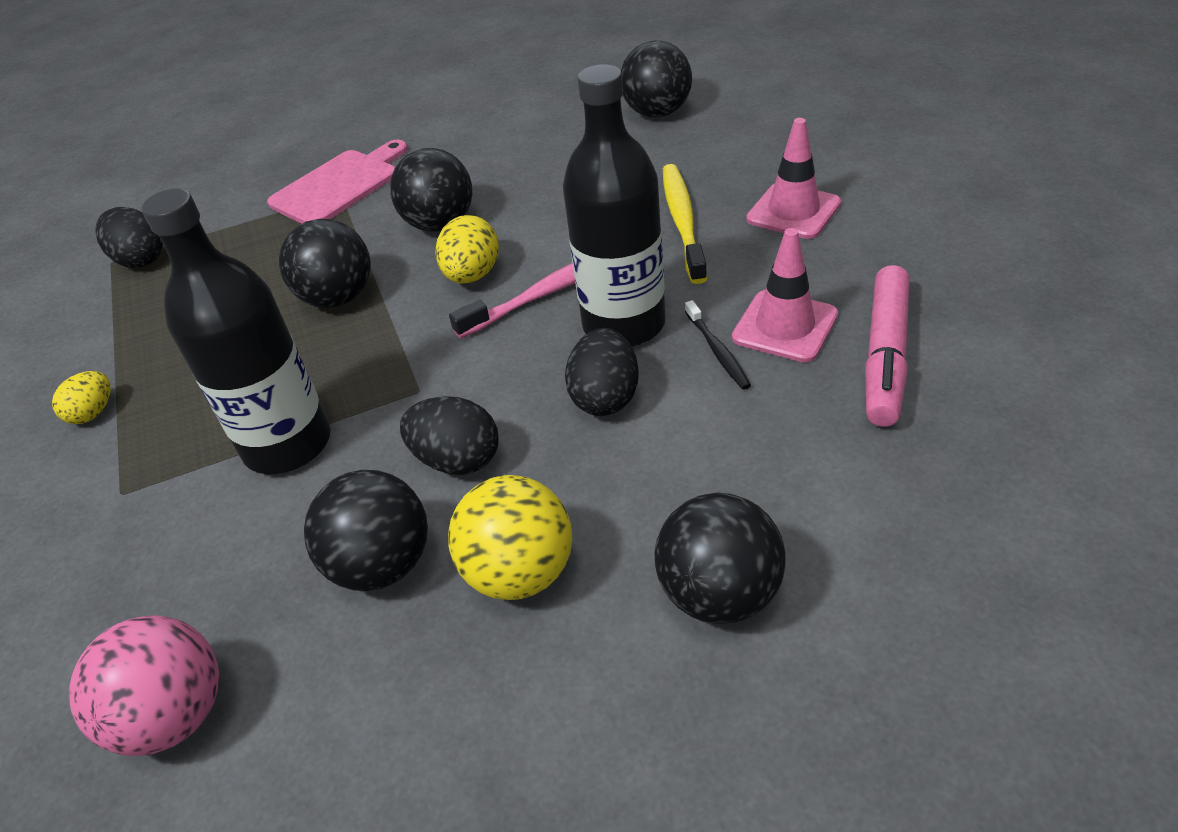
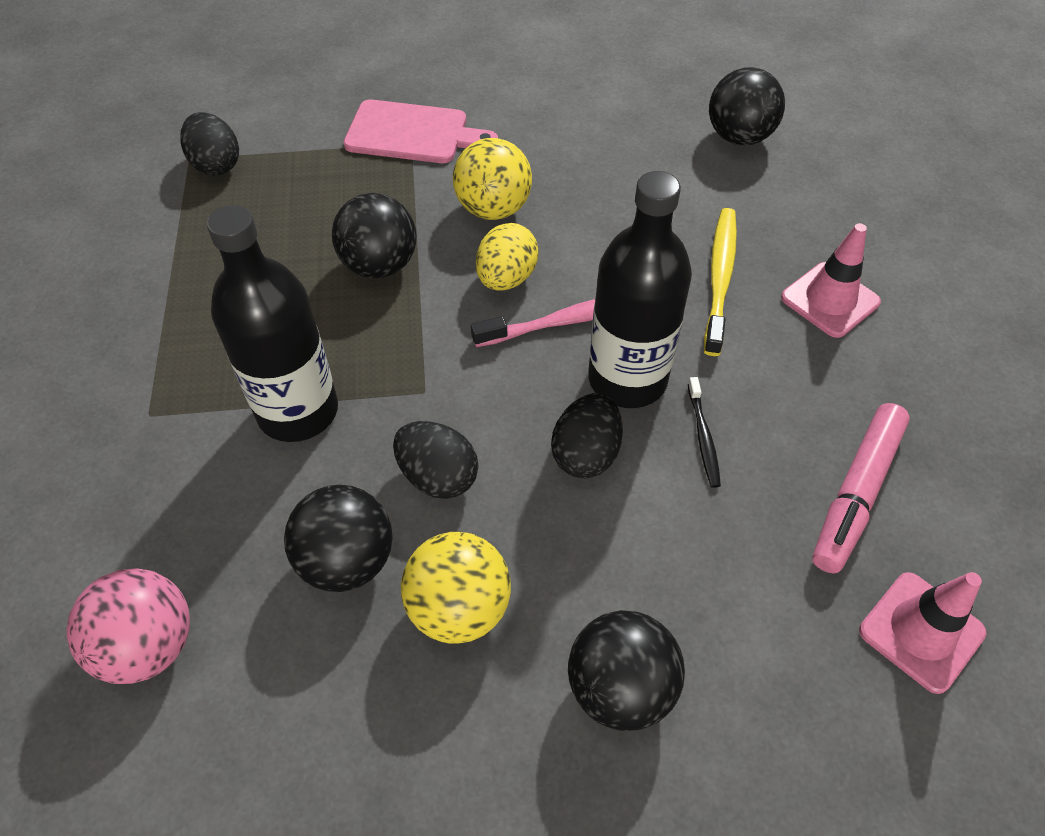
camera: 10 degrees right, 10 degrees up
yellow egg [52,371,111,424] -> none
pink cutting board [267,140,408,224] -> pink cutting board turned 45 degrees clockwise [343,99,498,163]
black ball [390,148,472,232] -> yellow ball [453,138,532,220]
pink traffic cone [732,228,838,362] -> pink traffic cone moved to [859,572,987,694]

